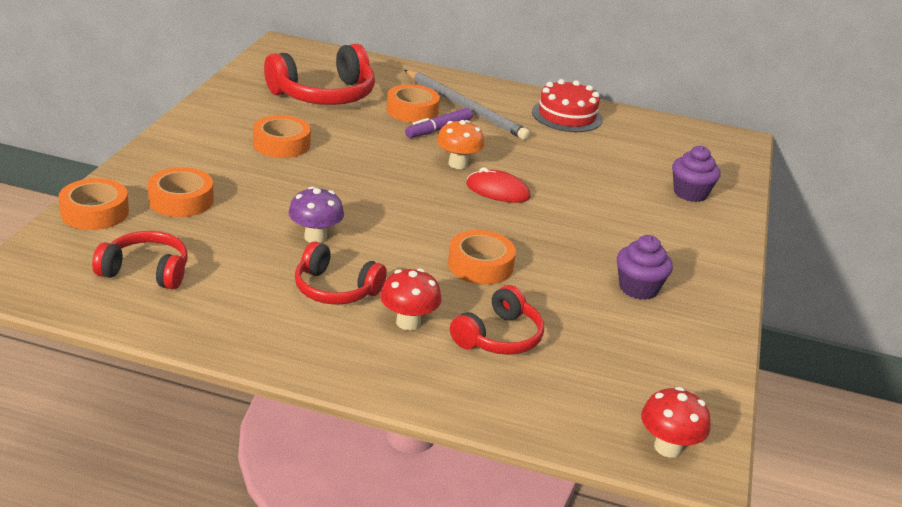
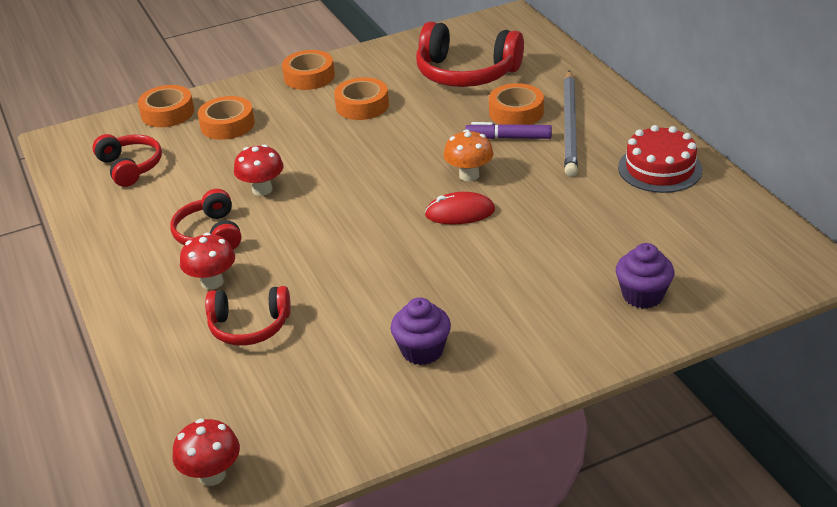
camera: 55 degrees right, 5 degrees up
purple mushroom [288,186,344,243] -> red mushroom [234,144,284,196]
orange tape [448,230,516,285] -> orange tape moved to [282,50,335,90]
red mouse [466,168,531,203] -> red mouse turned 75 degrees counterclockwise [425,192,495,225]

